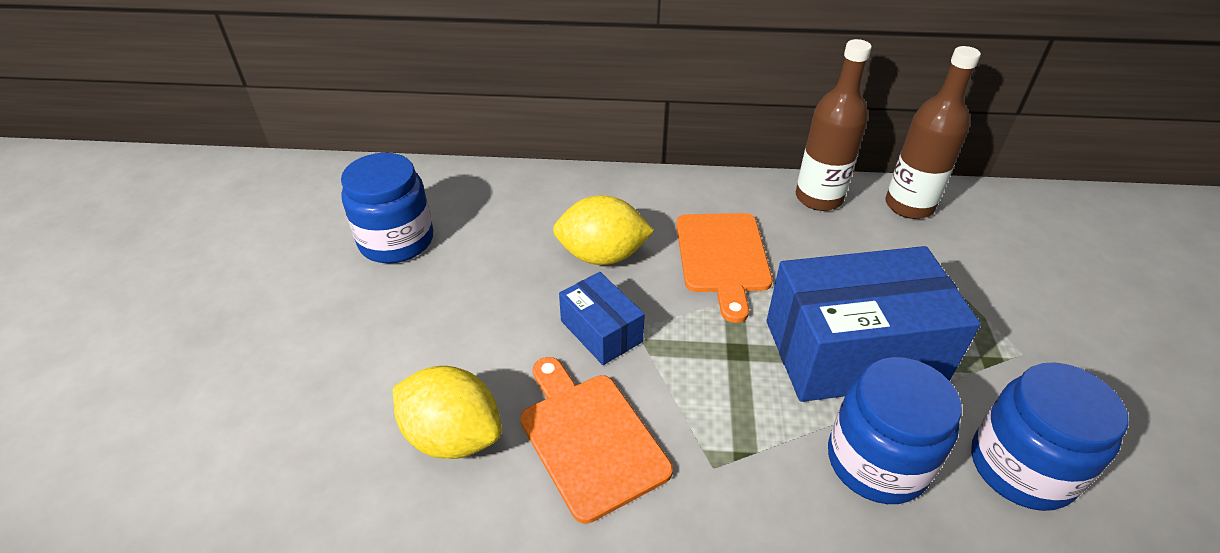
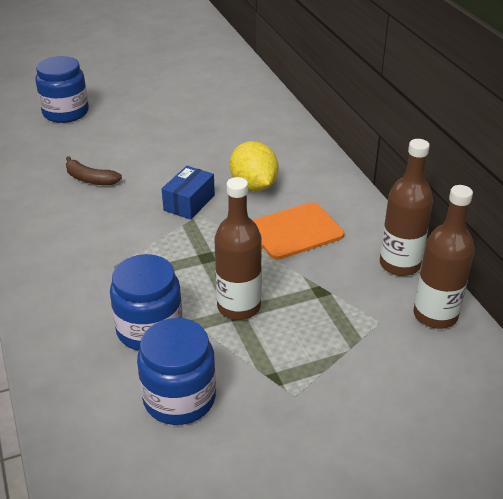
camera: 65 degrees right, 5 degrees down
blue jar [341,153,434,263] -> blue jar moved to [35,56,89,123]
yellow lemon [393,366,502,459] -> brown banana [66,156,122,185]
orange cutting board [520,357,673,524] -> none
blue box [767,246,981,402] -> brown bottle [215,177,262,320]

